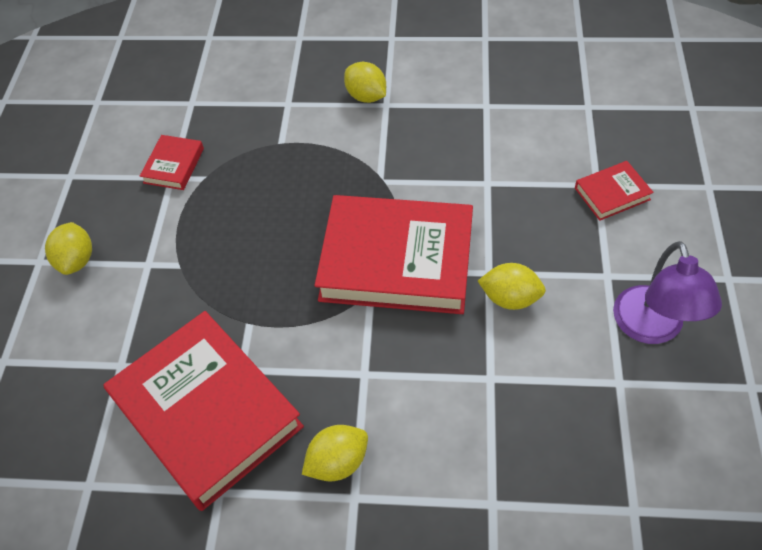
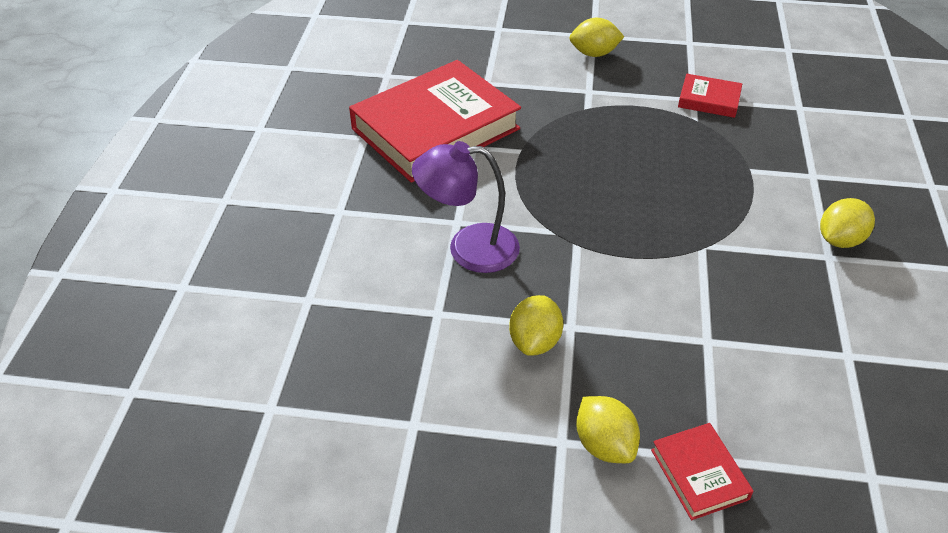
camera: 90 degrees right, 10 degrees down
yellow lemon [302,425,368,481] -> yellow lemon moved to [576,396,640,463]
red book [315,195,473,314] -> none
purple lamp [613,241,722,344] -> purple lamp moved to [412,141,520,273]

